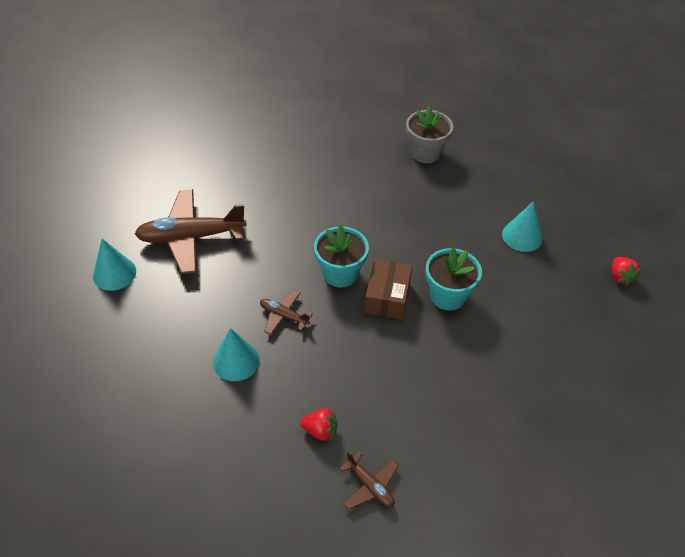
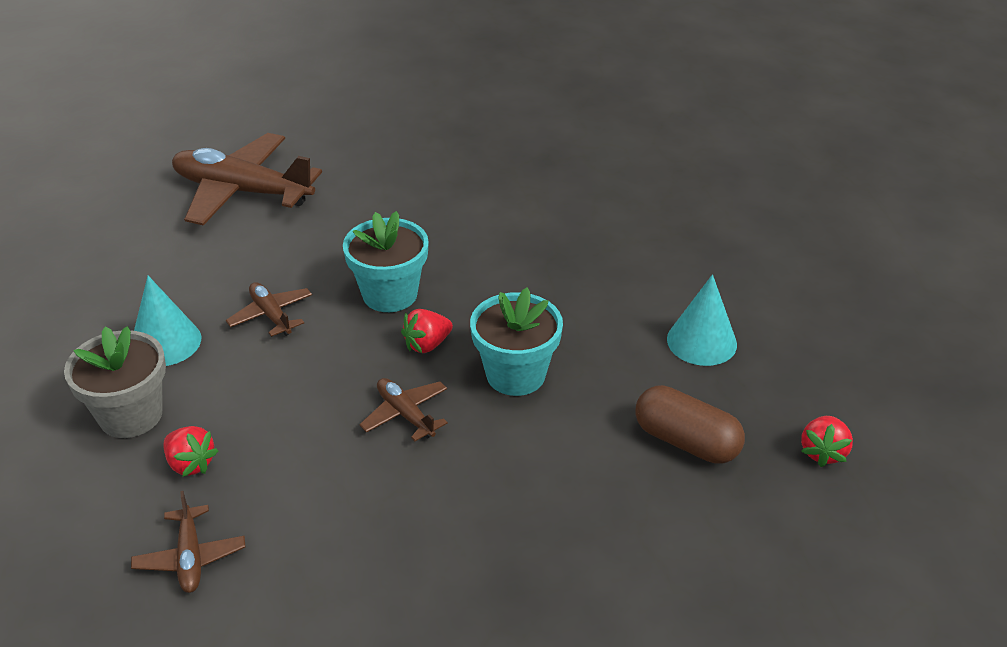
camera: 30 degrees right, 10 degrees down
turquoise cone [93,239,136,291] -> none
brown box [364,259,412,320] -> red strawberry [401,309,453,353]
grey flower pot [406,106,453,163] -> grey flower pot moved to [64,326,166,438]
none -> brown plane [359,378,448,441]
none -> brown capsule [635,385,745,464]

